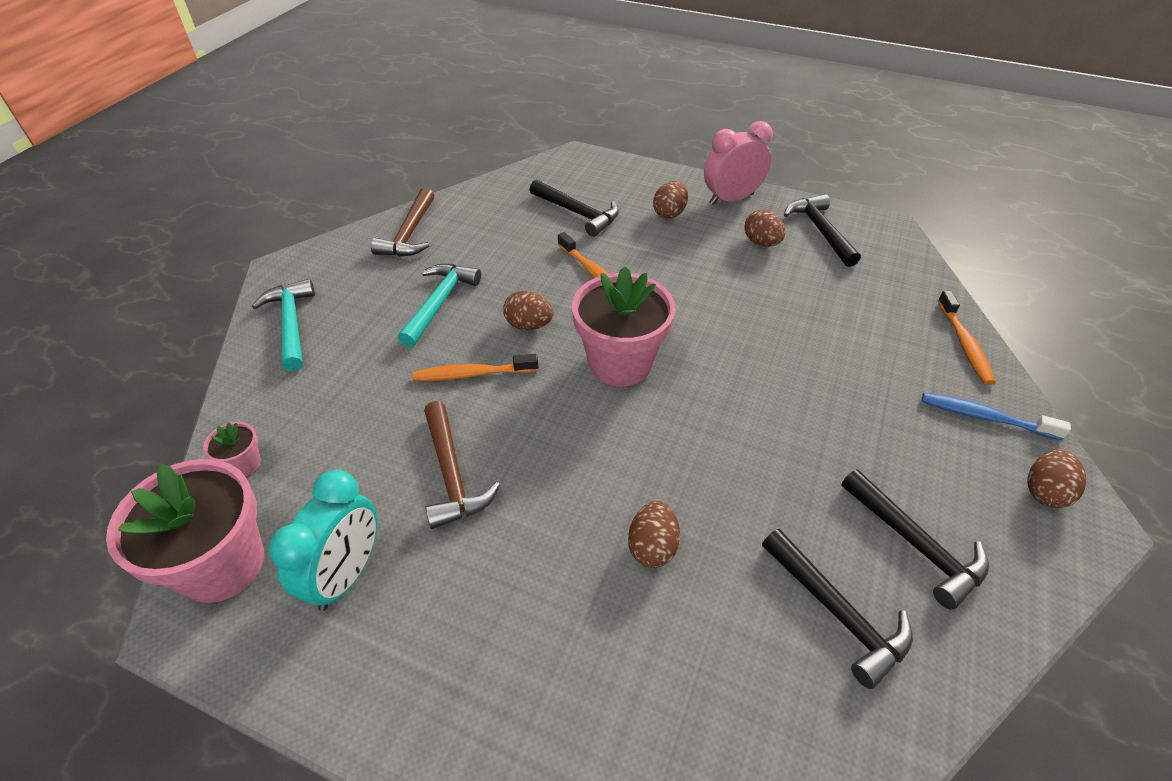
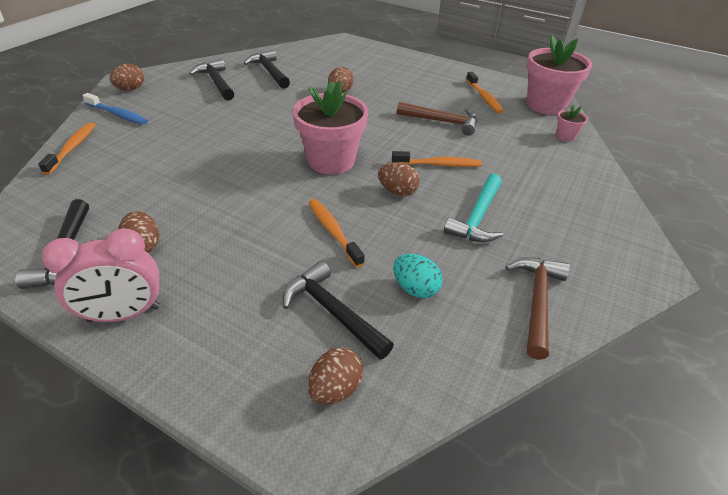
camera: 175 degrees left, 5 degrees down
turquoise hammer [252,279,315,371] -> none
turquoise clock [269,470,378,611] -> orange toothbrush [466,72,504,114]
brown hammer [424,401,500,529] -> brown hammer turned 120 degrees clockwise [397,102,478,136]
brown egg [653,181,688,219] -> brown egg moved to [308,347,363,405]
none -> turquoise egg [393,254,443,298]

